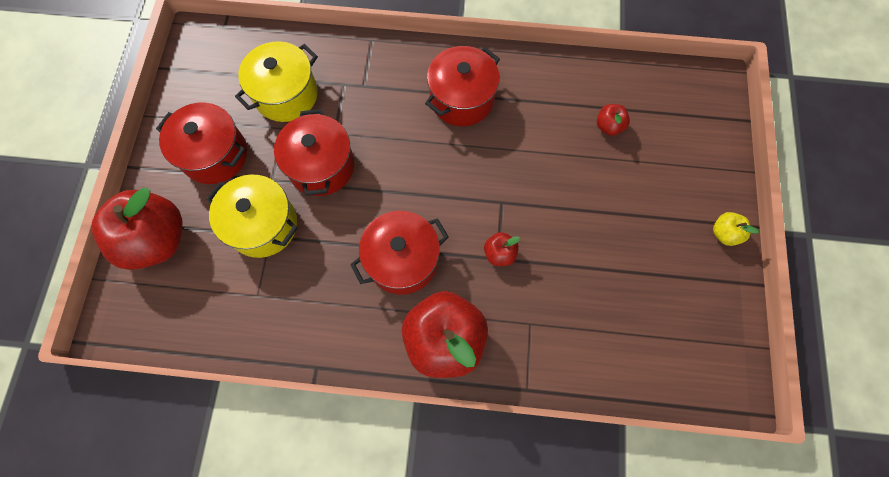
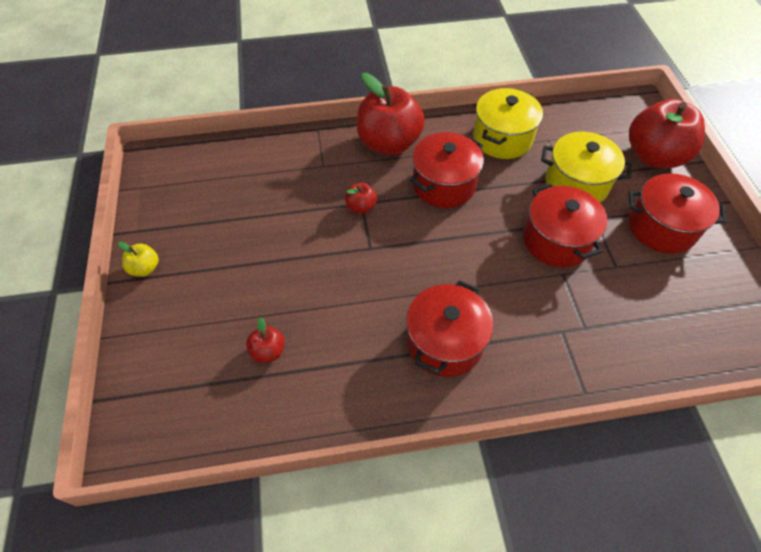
camera: 165 degrees right, 15 degrees down
yellow pot [235,41,318,122] -> yellow pot moved to [473,88,543,159]

